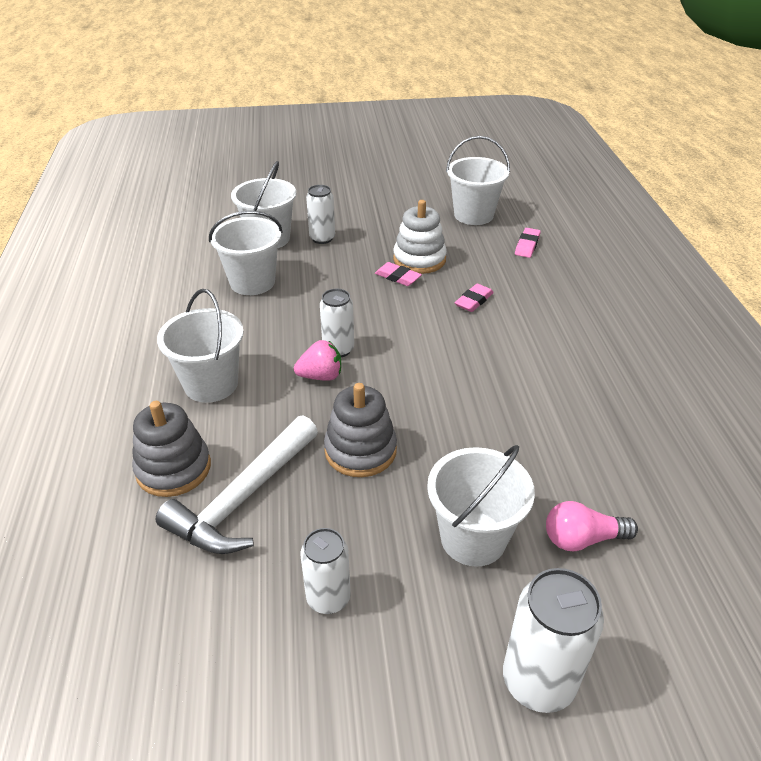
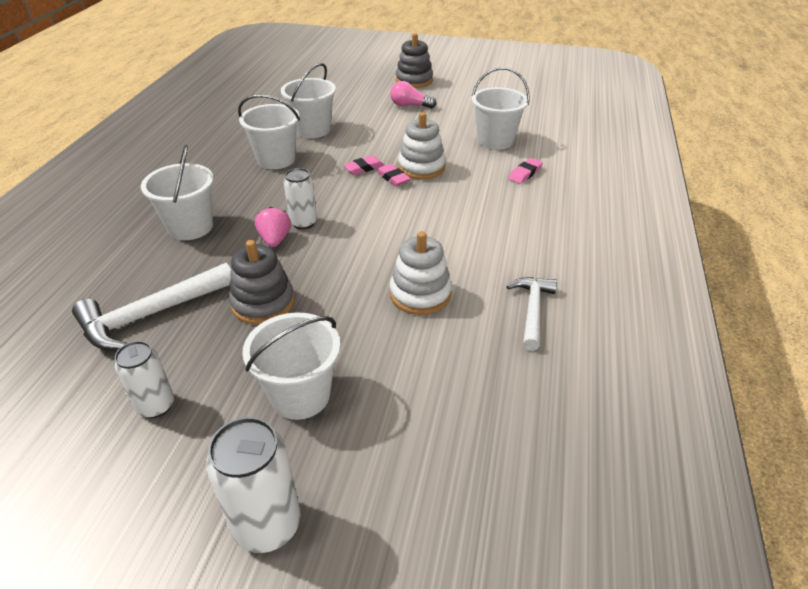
camera: 20 degrees right, 0 degrees up
grey stacking toy [132,401,211,497] -> grey stacking toy moved to [396,33,433,88]
pink strawberry [294,340,341,381] -> pink strawberry turned 105 degrees counterclockwise [255,207,291,247]
white can [306,185,335,244] -> none
pink eraser [455,284,494,312] -> pink eraser moved to [343,155,384,175]
pink light bulb [546,501,638,551] -> pink light bulb moved to [390,81,437,108]
none -> white stacking toy [390,231,452,315]
none -> white hammer [506,277,557,351]

